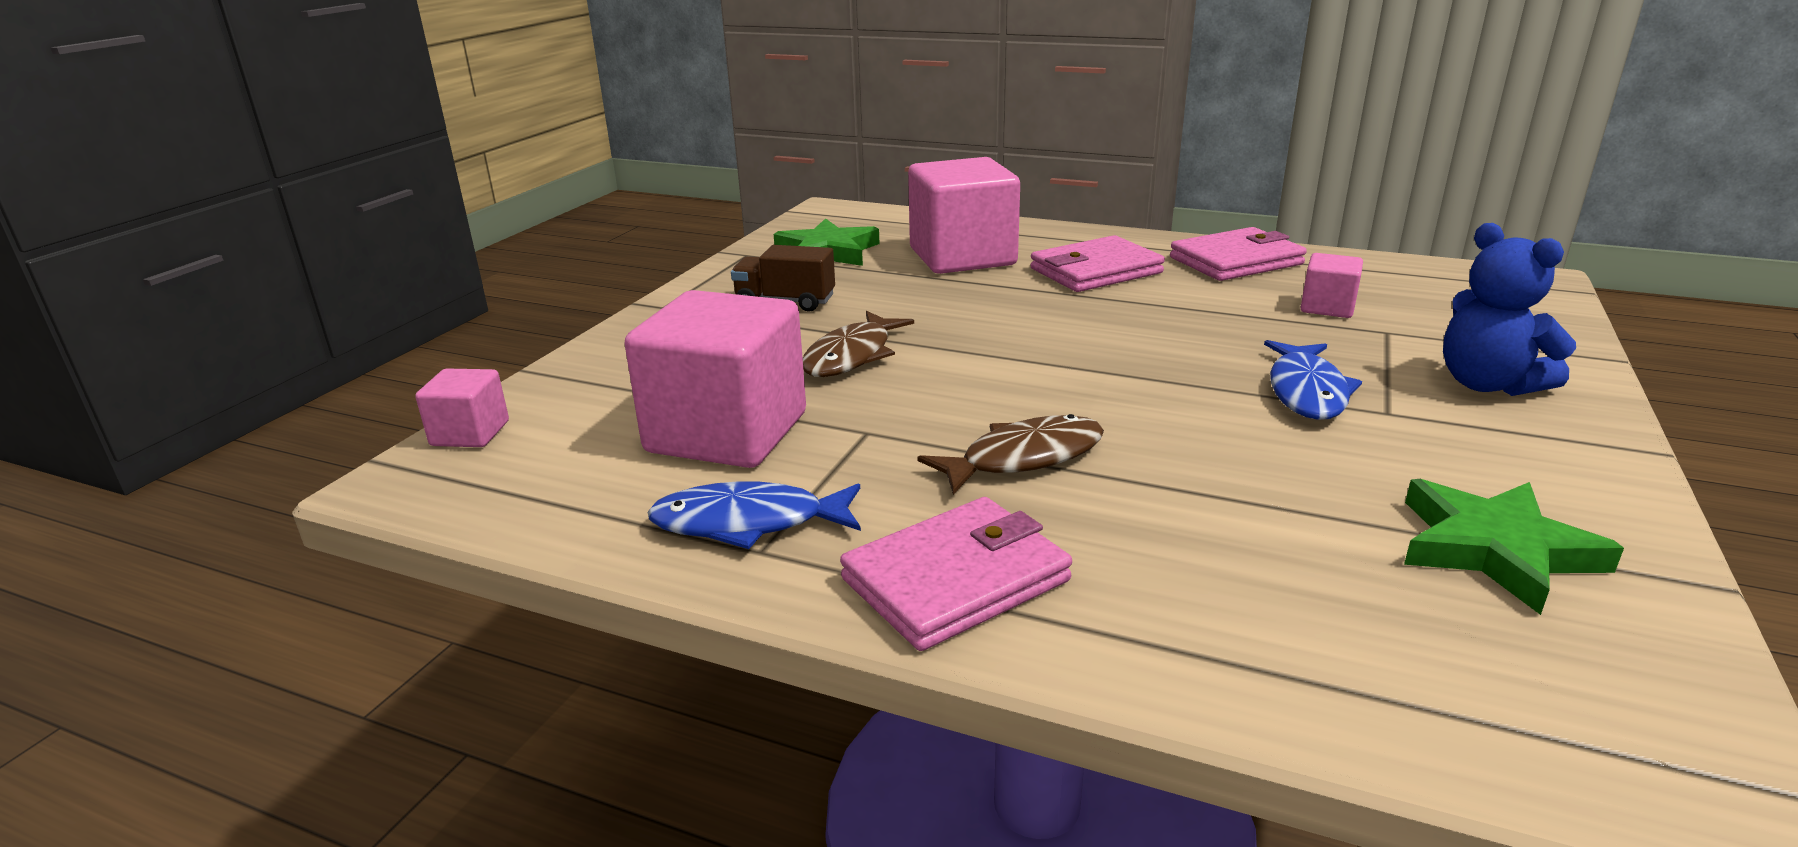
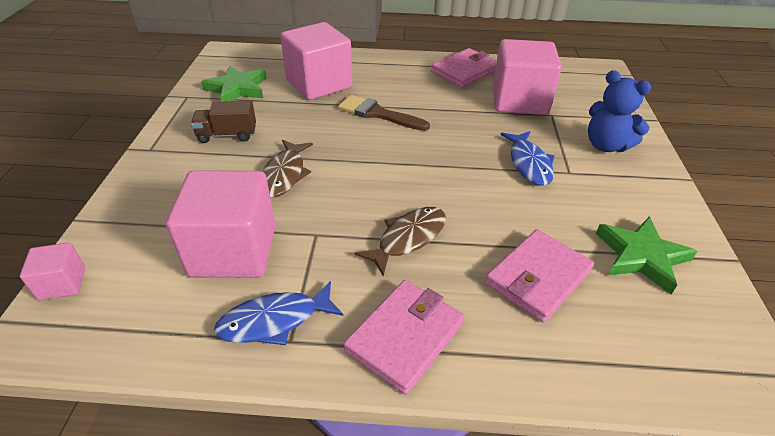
camera: 20 degrees left, 15 degrees up
pink wallet [1030,235,1165,292] -> pink wallet moved to [485,229,594,323]
pink cube [1300,253,1363,318] -> pink cube [493,39,562,115], size x2.11
none -> brown brush [338,95,430,131]

